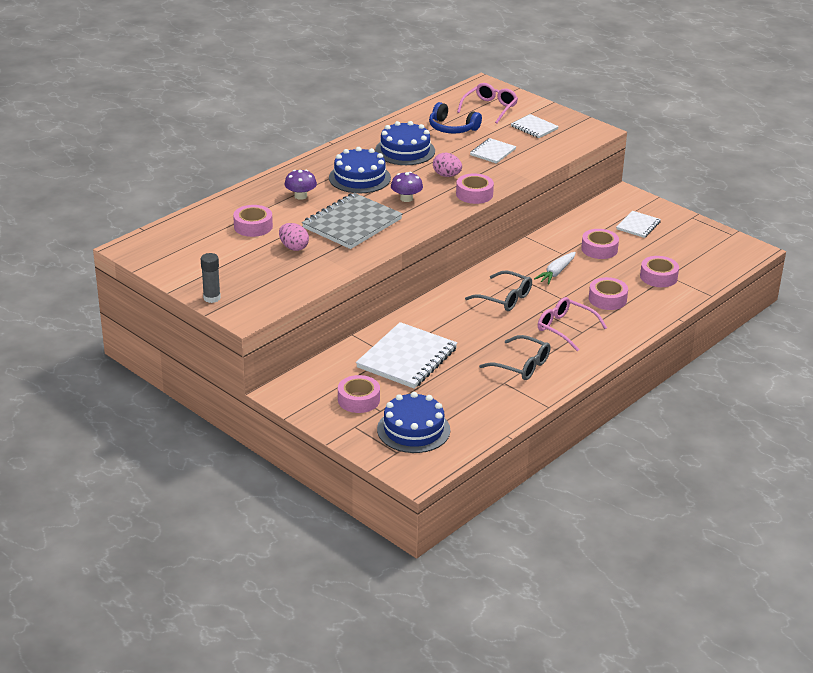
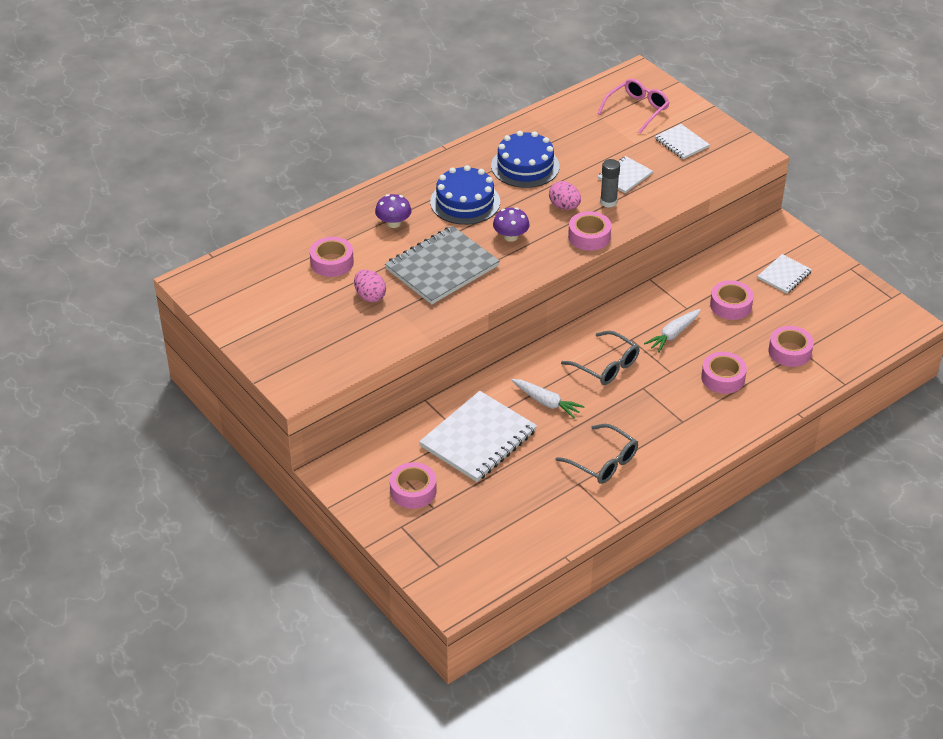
camera: 10 degrees right, 10 degrees up
grey glue stick [201,253,221,303] -> grey glue stick moved to [600,159,620,208]
blue cake [377,392,450,453] -> none
blue headphones [429,102,482,134] -> none
pink glasses [538,297,607,351] -> none
none -> white carrot [512,379,585,419]

